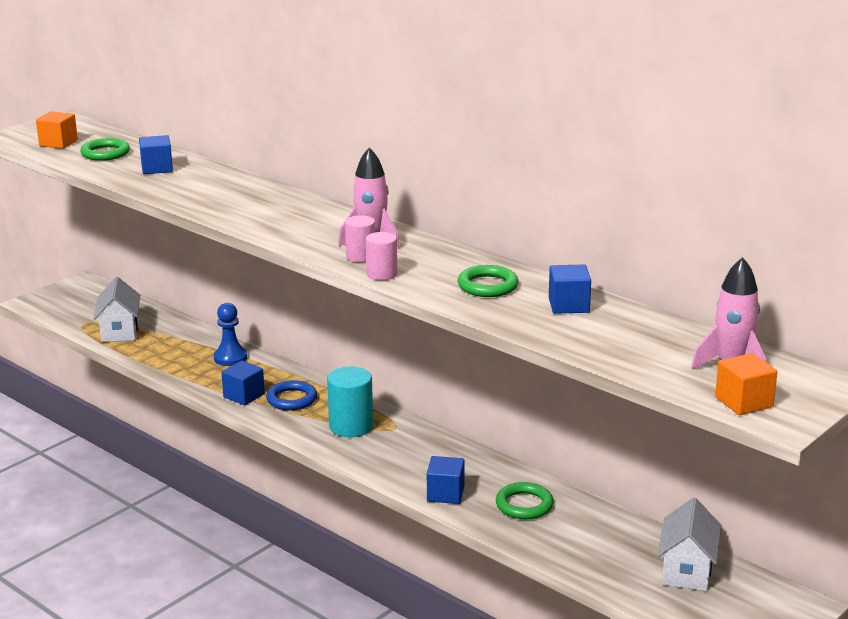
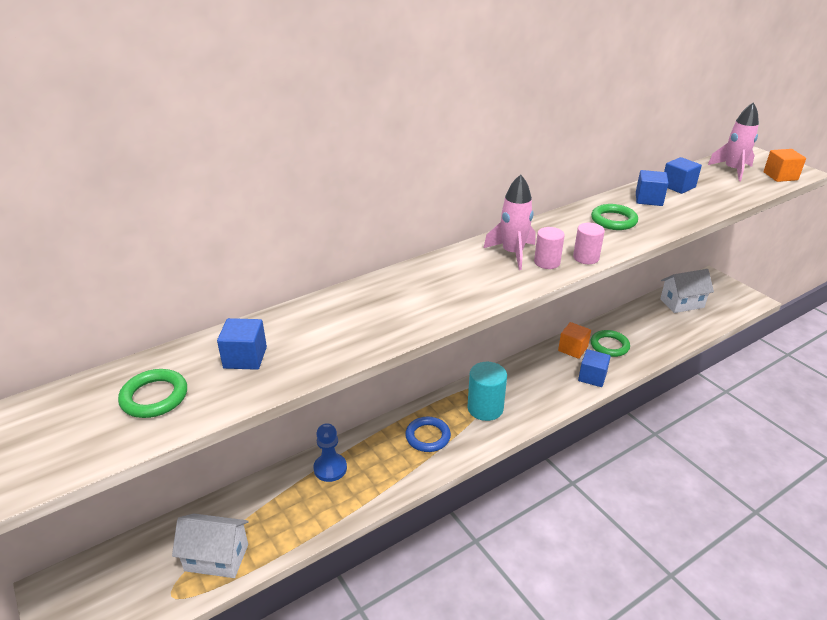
camera: 75 degrees left, 10 degrees up
orange cube [36,111,78,149] -> orange cube moved to [558,322,591,359]
blue cube [221,361,265,405] -> blue cube moved to [664,157,702,194]
white house [658,498,721,591] -> white house turned 45 degrees counterclockwise [660,269,714,313]

